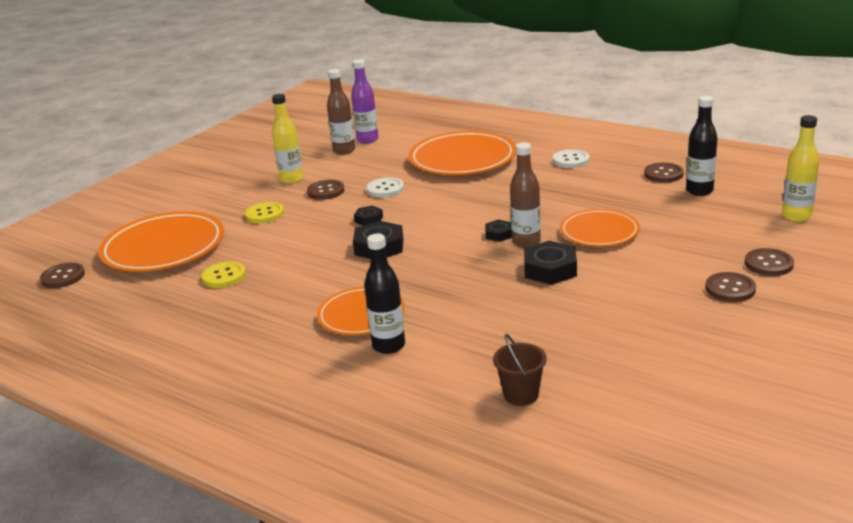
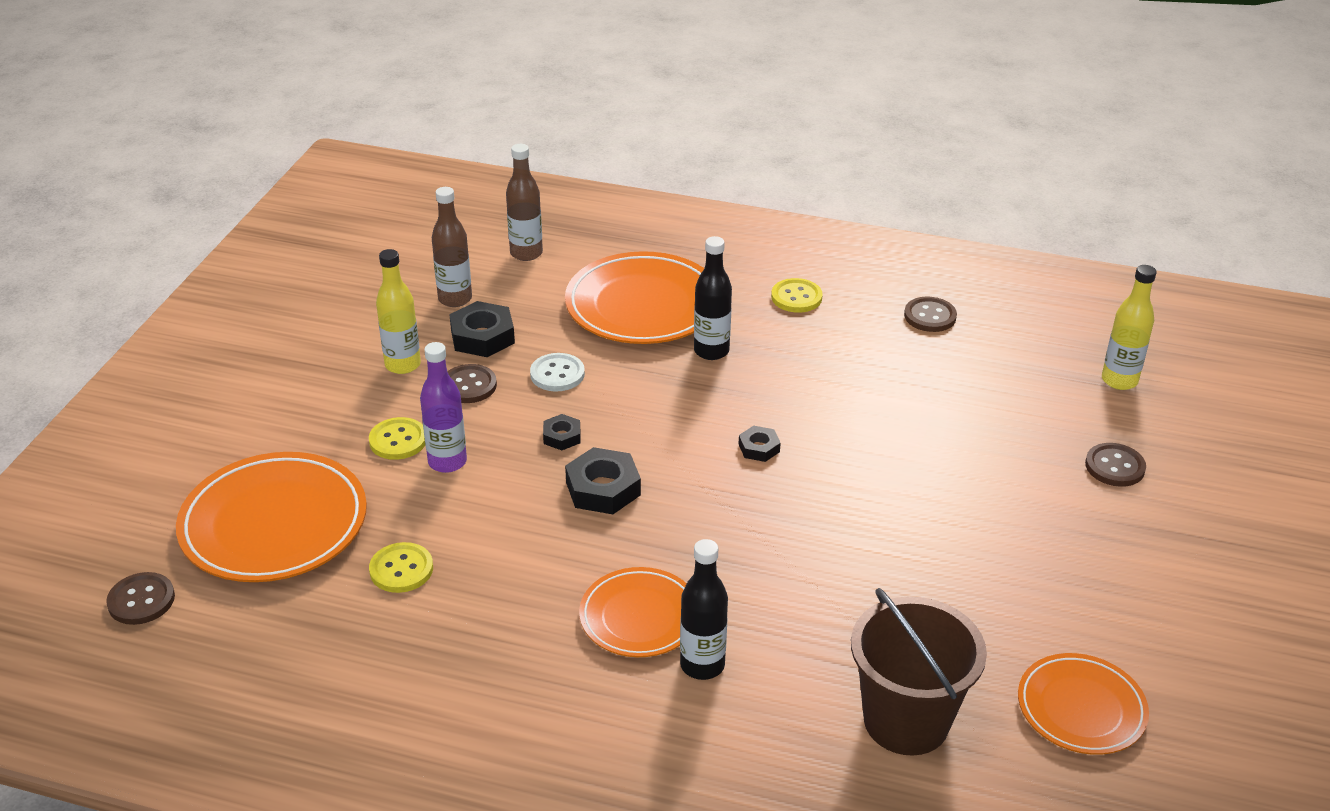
camera: 20 degrees left, 10 degrees up
purple bottle [351,59,378,144] -> purple bottle moved to [420,342,467,473]
brown bucket [493,334,547,406] -> brown bucket [851,588,987,756], size x1.96
brown bottle [510,143,541,248] -> brown bottle moved to [506,144,543,261]
black nut [524,241,577,285] -> black nut moved to [449,301,515,357]
white button [553,149,589,168] -> yellow button [771,278,823,313]
orange plate [560,209,640,246] -> orange plate moved to [1018,653,1149,755]
black bottle [686,96,718,196] -> black bottle moved to [694,236,732,360]
brown button [705,272,756,302] -> none

